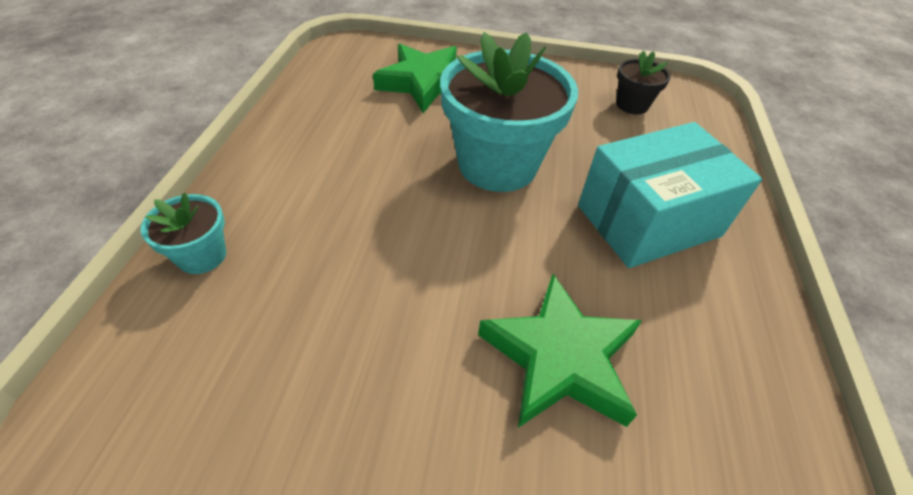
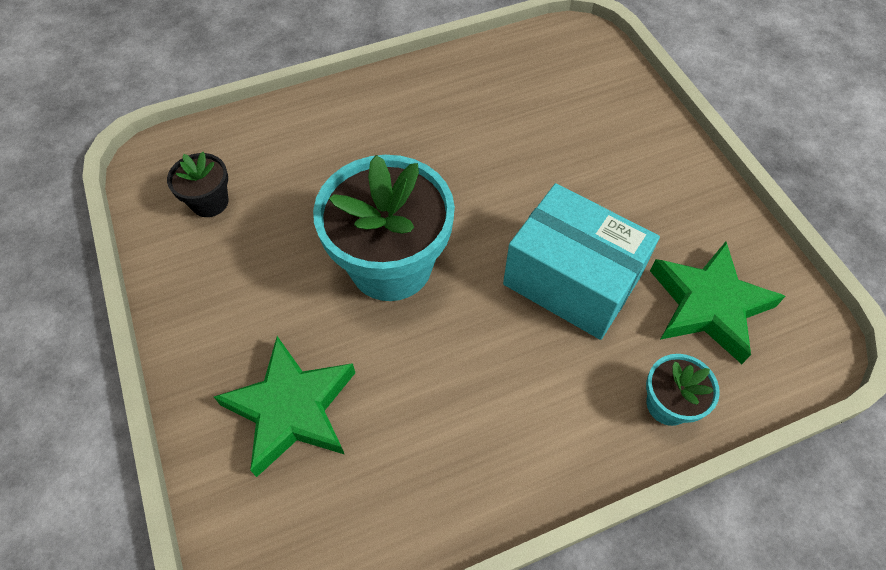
camera: 120 degrees left, 10 degrees up
green star [478,274,642,428] -> green star moved to [650,242,785,364]
turquoise box [578,122,762,268] -> turquoise box moved to [503,183,660,340]

